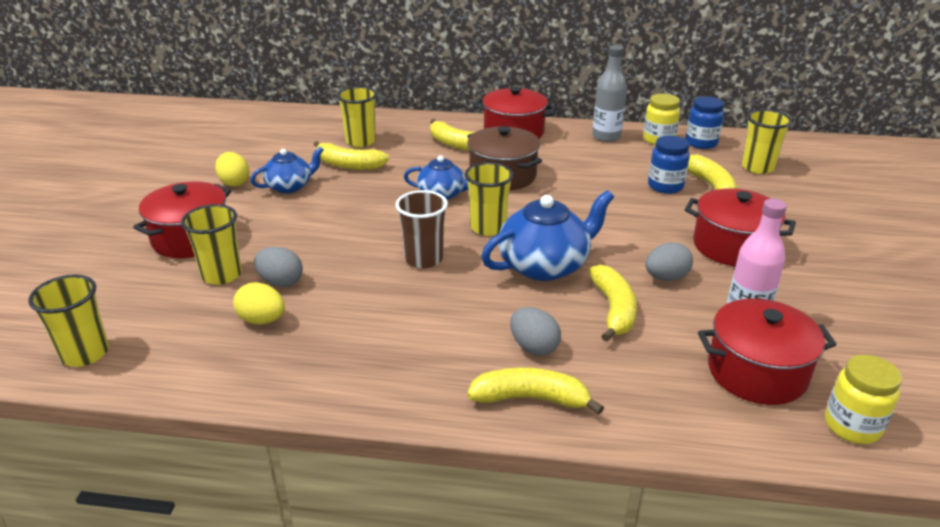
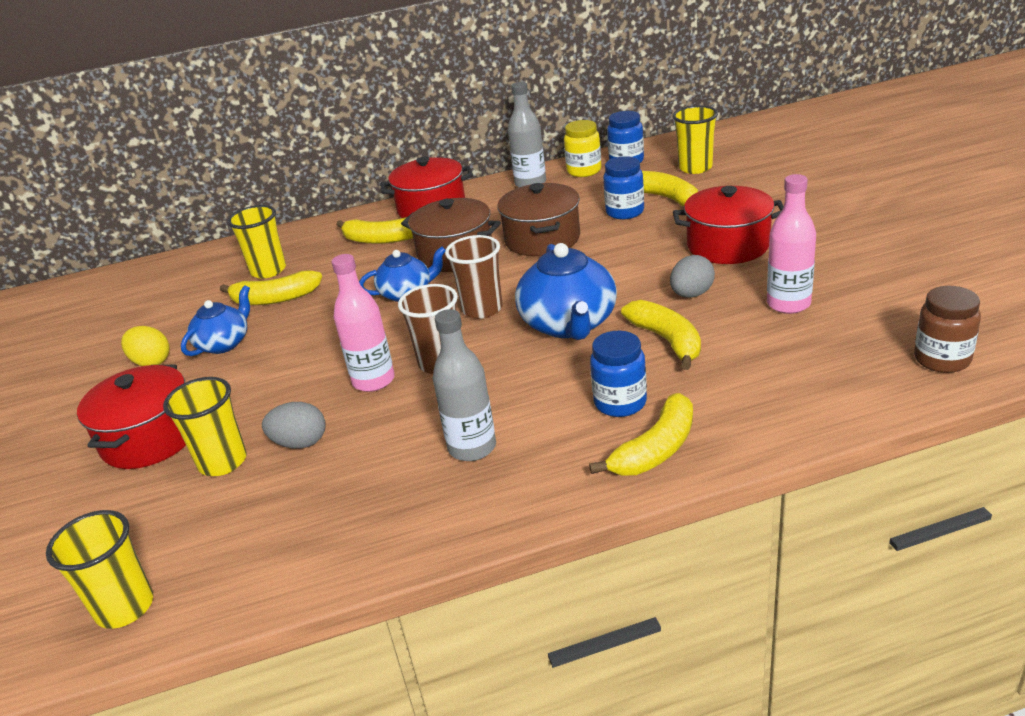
camera: 20 degrees left, 0 degrees up
yellow egg [233,282,285,324] -> none
yellow cup [465,162,514,236] -> brown cup [445,235,503,319]
yellow banana [467,367,604,414] -> yellow banana turned 150 degrees clockwise [589,393,693,475]
blue teapot [481,190,614,281] -> blue teapot turned 135 degrees clockwise [515,243,617,340]
grey egg [510,307,561,356] -> blue jar [590,331,647,417]
red pot [698,299,837,405] -> none
yellow jar [825,354,902,444] -> brown jar [914,286,981,373]
none -> pink bottle [332,254,395,392]
none -> grey bottle [433,309,496,461]
none -> brown pot [497,183,580,256]

